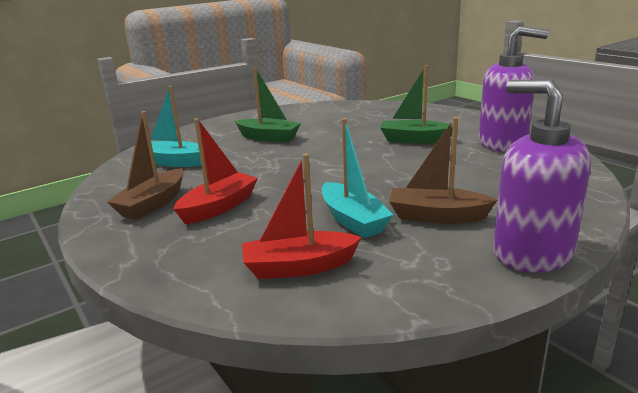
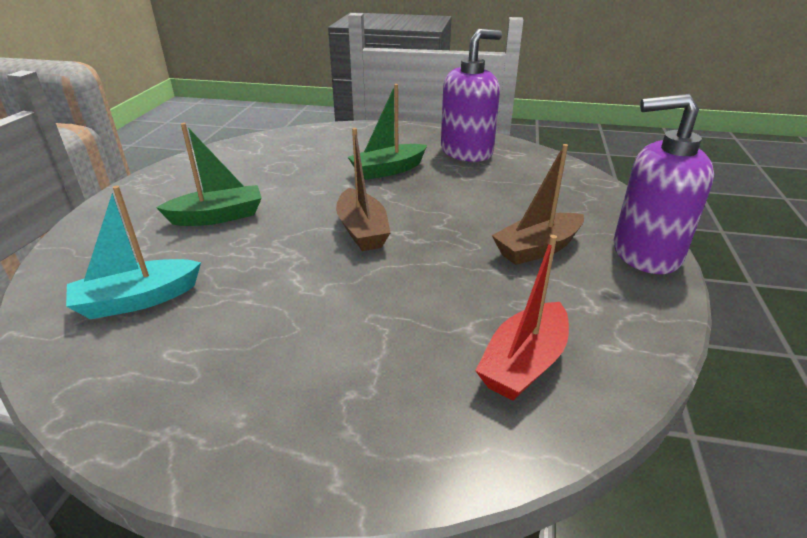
camera: 45 degrees left, 10 degrees up
brown boat [107,111,184,220] -> brown boat moved to [336,128,391,251]
red boat [174,118,258,224] -> none
turquoise boat [322,118,393,238] -> none

